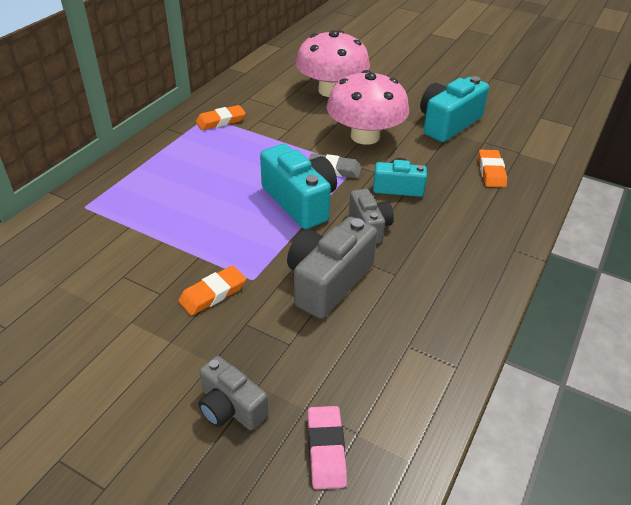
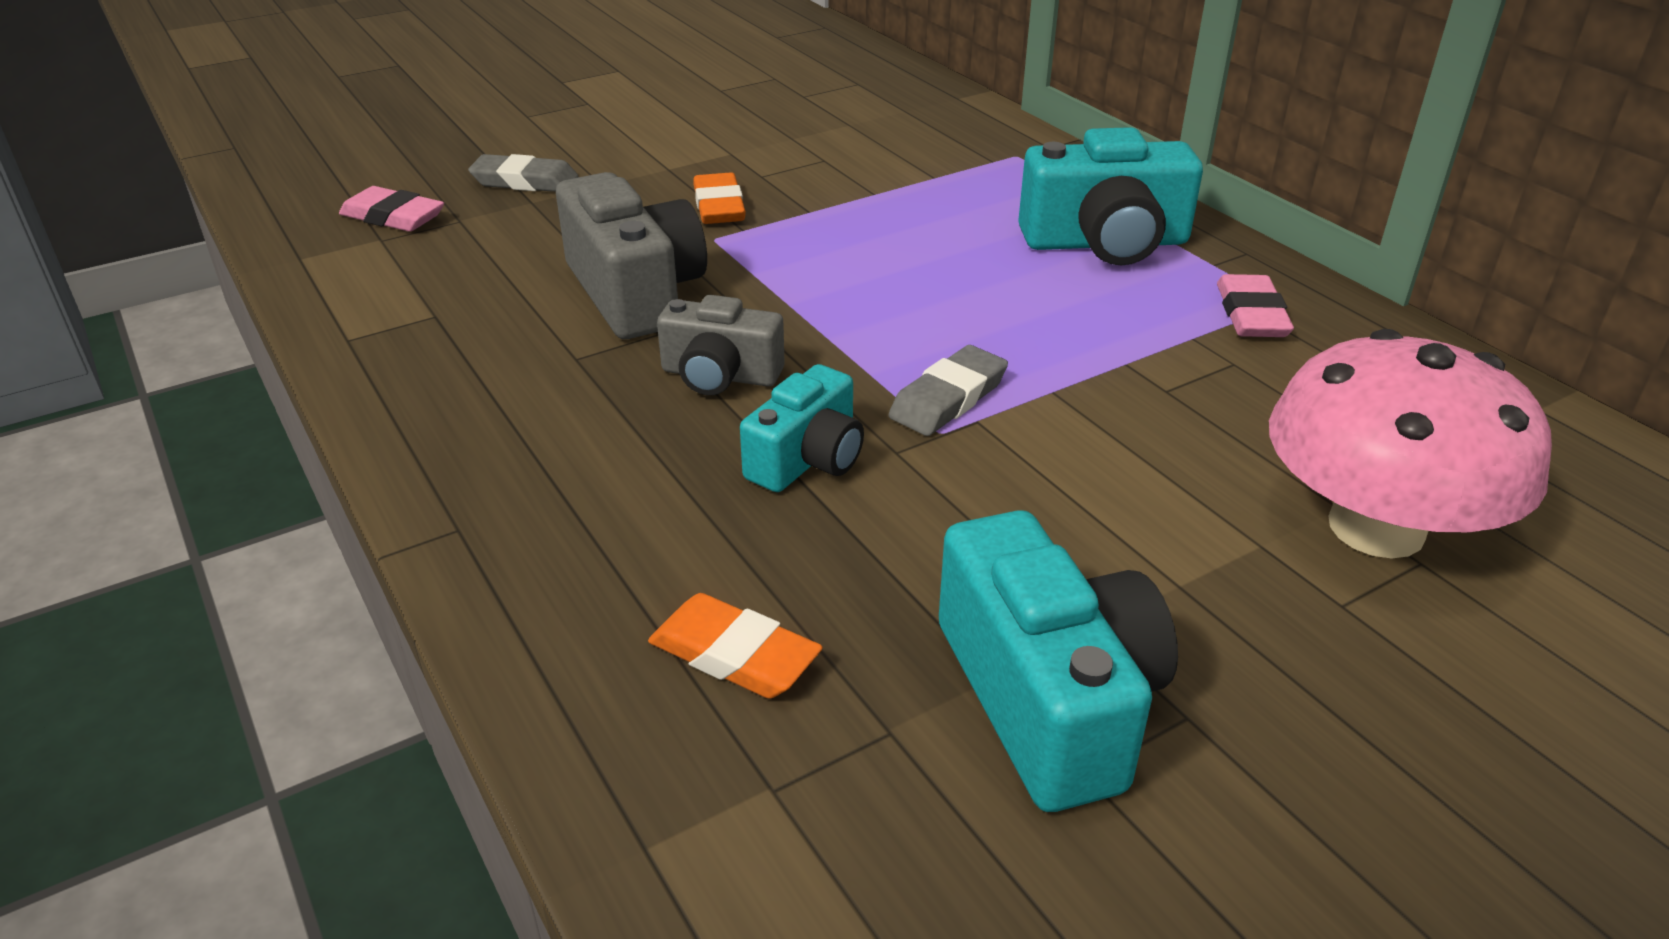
camera: 120 degrees right, 5 degrees down
orange eraser [196,105,246,130] -> pink eraser [1217,274,1294,337]
grey camera [198,356,268,430] -> grey eraser [468,154,579,192]
turquoise camera [260,144,337,229] -> turquoise camera moved to [1018,127,1203,266]
pink mushroom [326,70,409,145] -> none

